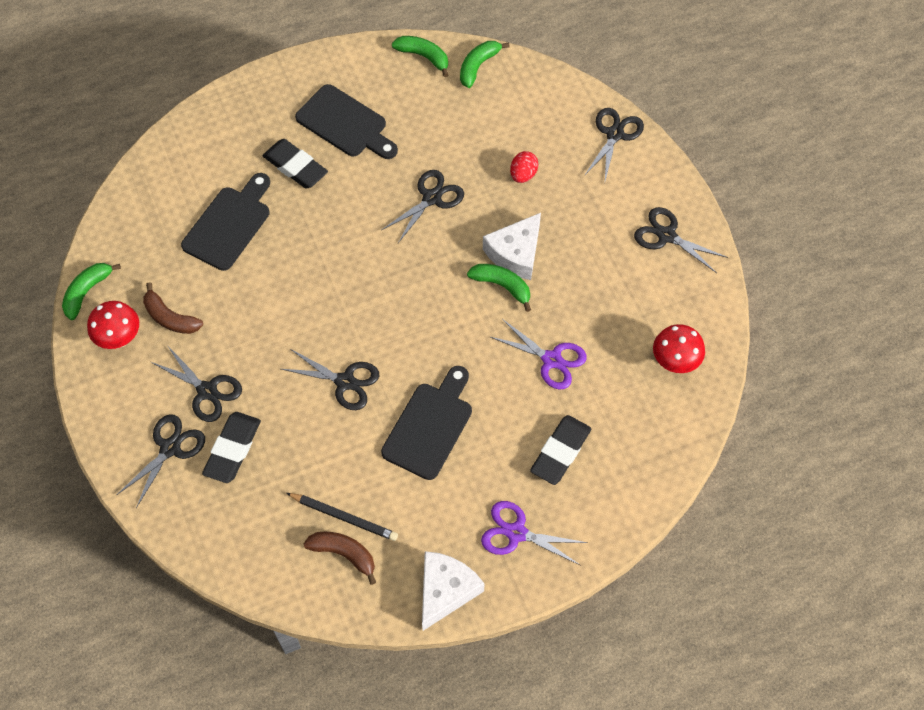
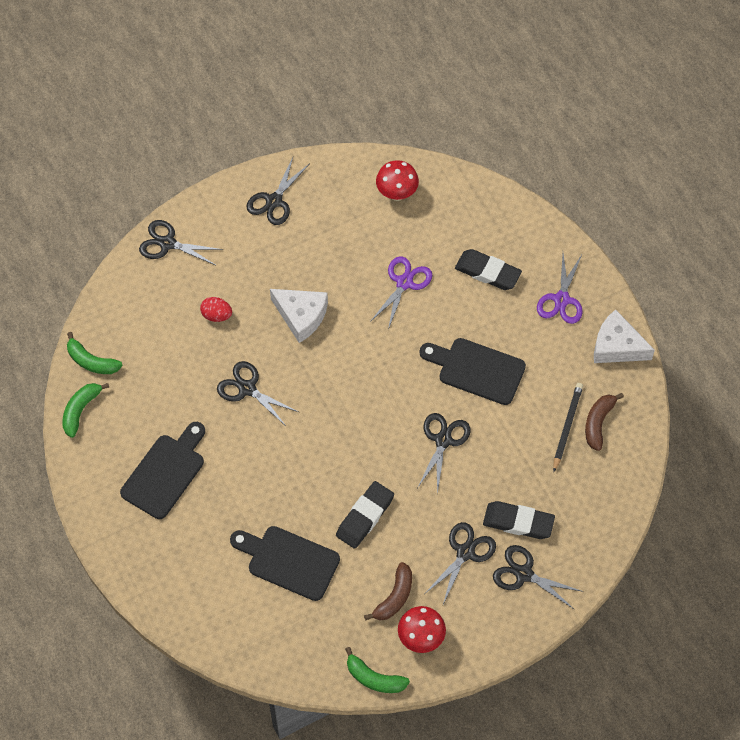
camera: 95 degrees left, 0 degrees up
black eraser [263,139,328,189] -> black eraser moved to [336,481,394,549]
green banana [467,264,531,312] -> none

